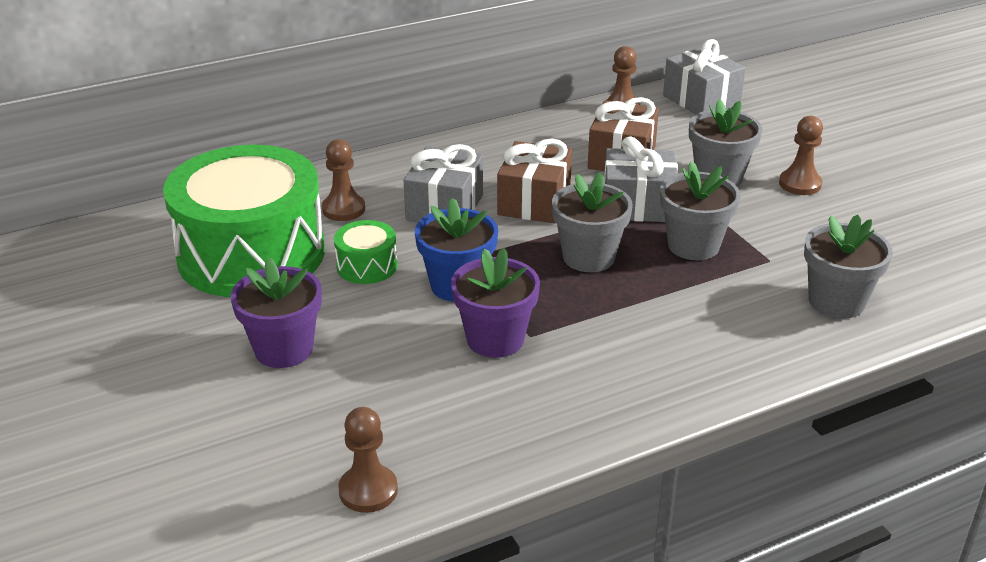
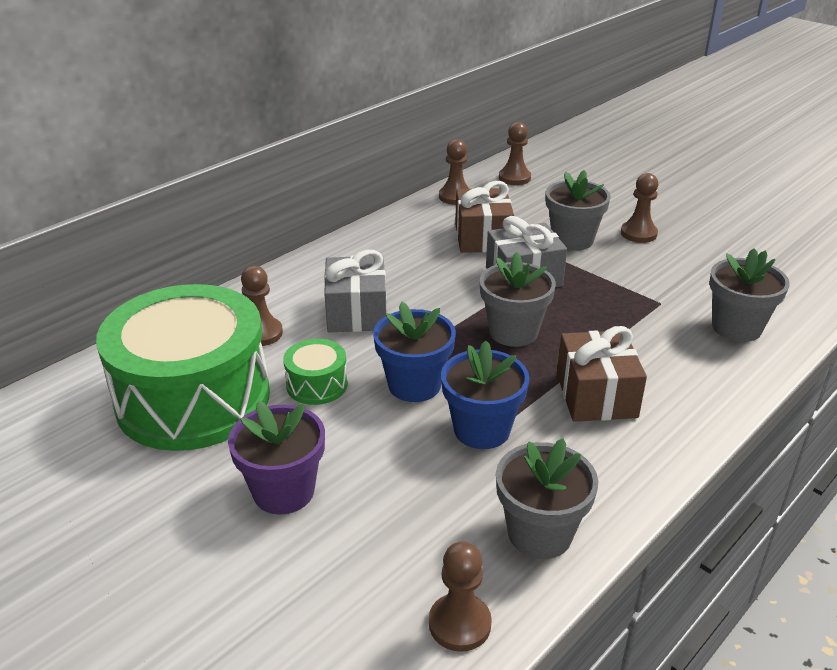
camera: 20 degrees left, 0 degrees up
purple flower pot [451,248,540,358] -> blue flower pot [441,340,530,449]
brown gift [497,139,572,223] -> brown gift moved to [557,326,647,422]
grey flower pot [660,161,741,260] -> grey flower pot moved to [496,438,598,559]
grey gift [663,39,746,114] -> brown pawn [499,122,531,185]

